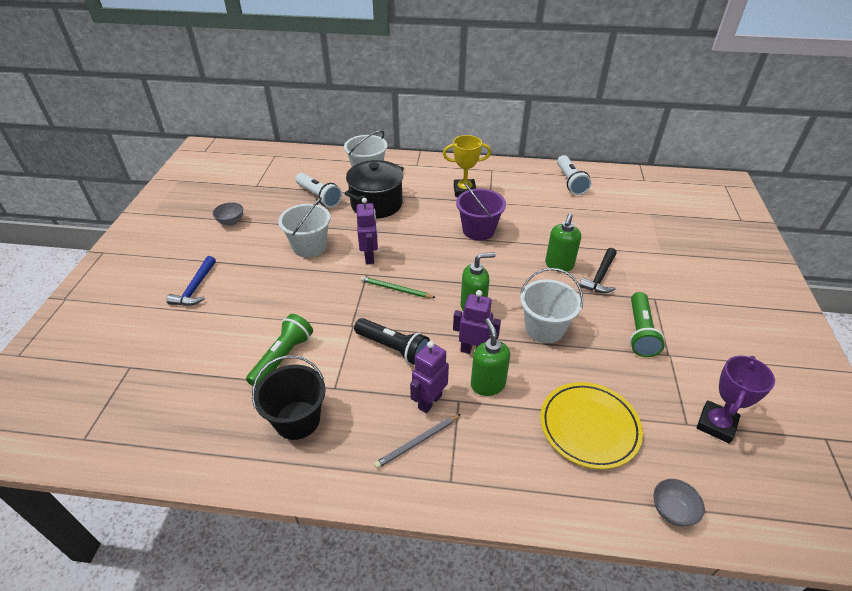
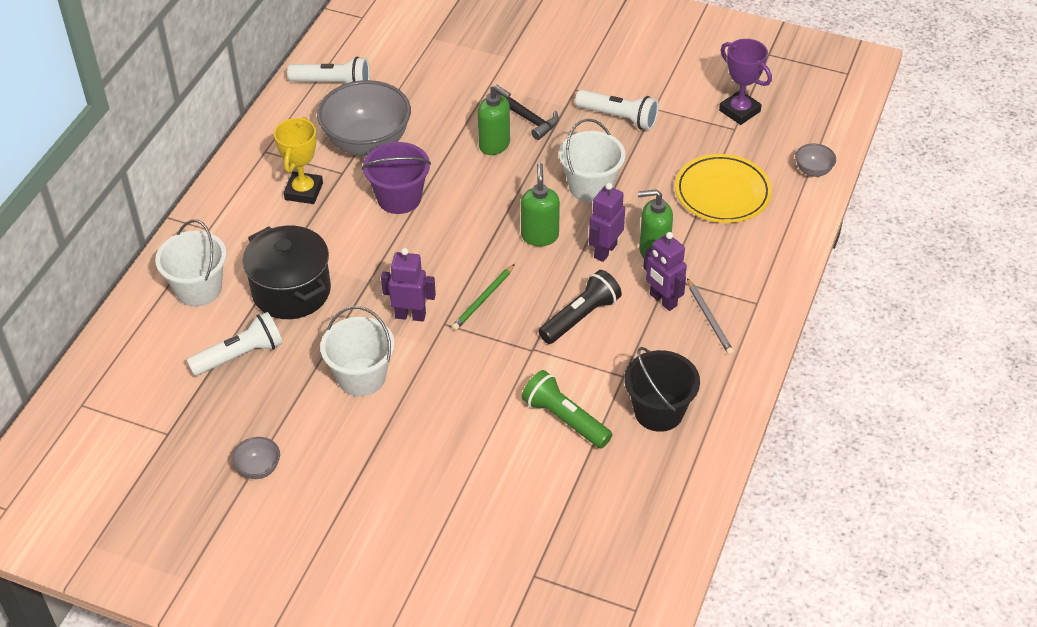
camera: 75 degrees left, 5 degrees up
blue hammer [166,256,216,306] -> none
green flashlight [630,292,665,357] -> white flashlight [575,90,659,130]
none -> grey bowl [317,80,411,156]

